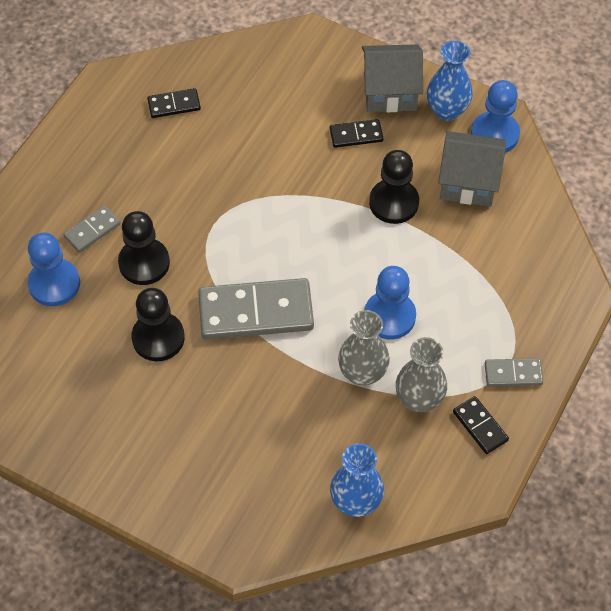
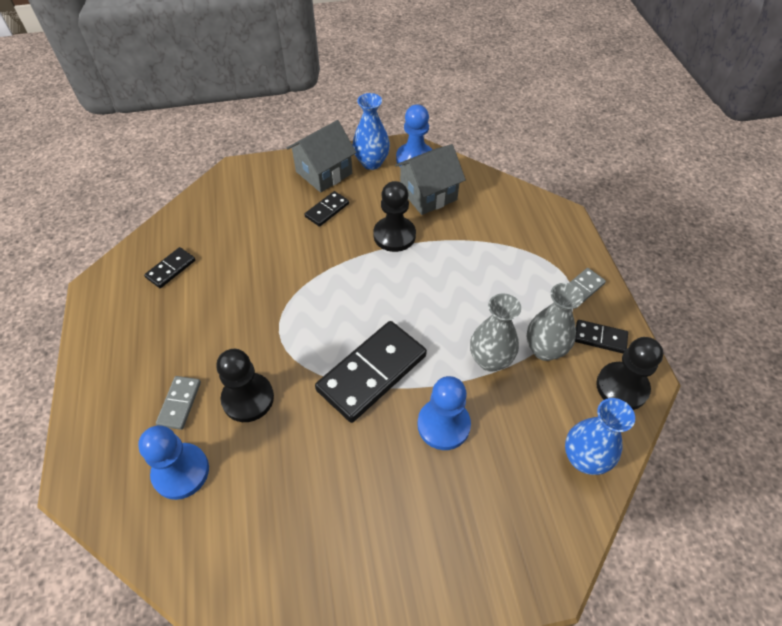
camera: 40 degrees left, 5 degrees down
black pawn [131,288,185,361] -> black pawn moved to [596,337,663,410]
grey domino [198,278,314,340] -> black domino [315,321,427,423]
blue pawn [364,266,416,339] -> blue pawn moved to [418,376,471,450]

